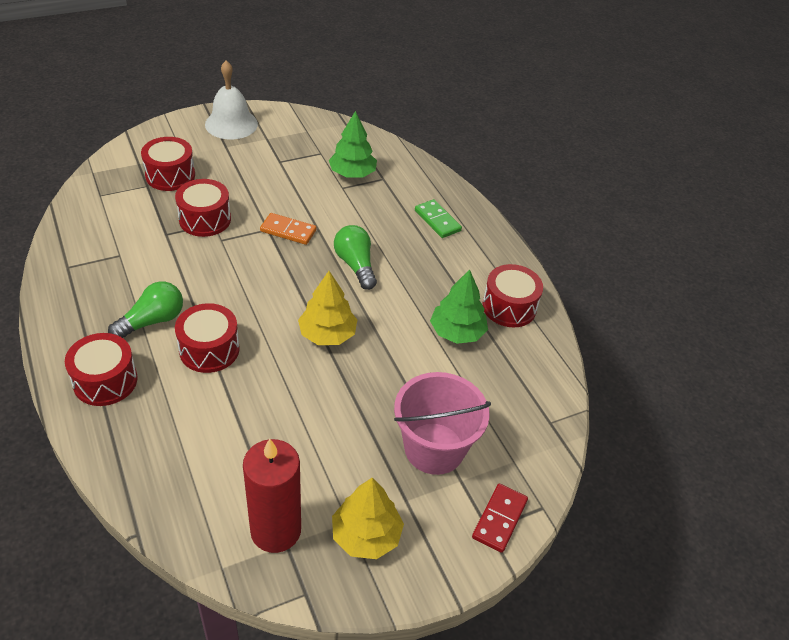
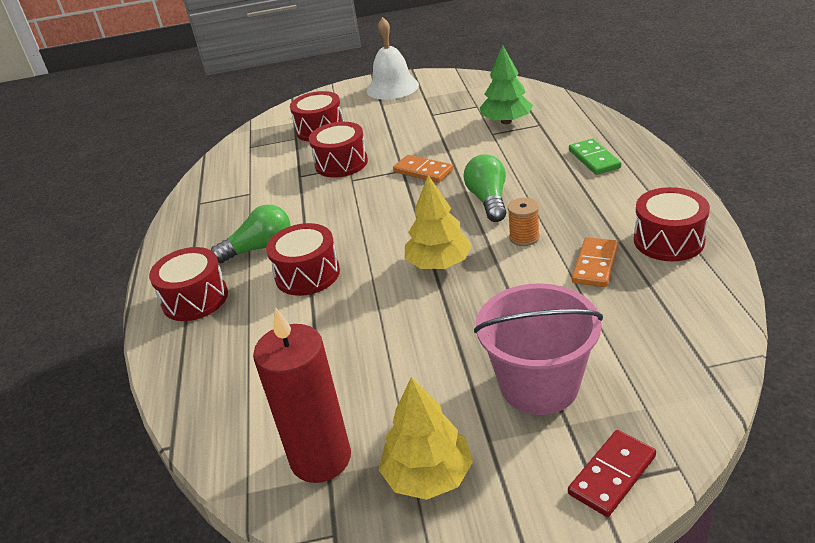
camera: 25 degrees right, 10 degrees down
green tree [430,269,488,344] -> orange domino [572,237,619,287]
none -> orange spool [508,198,540,246]

